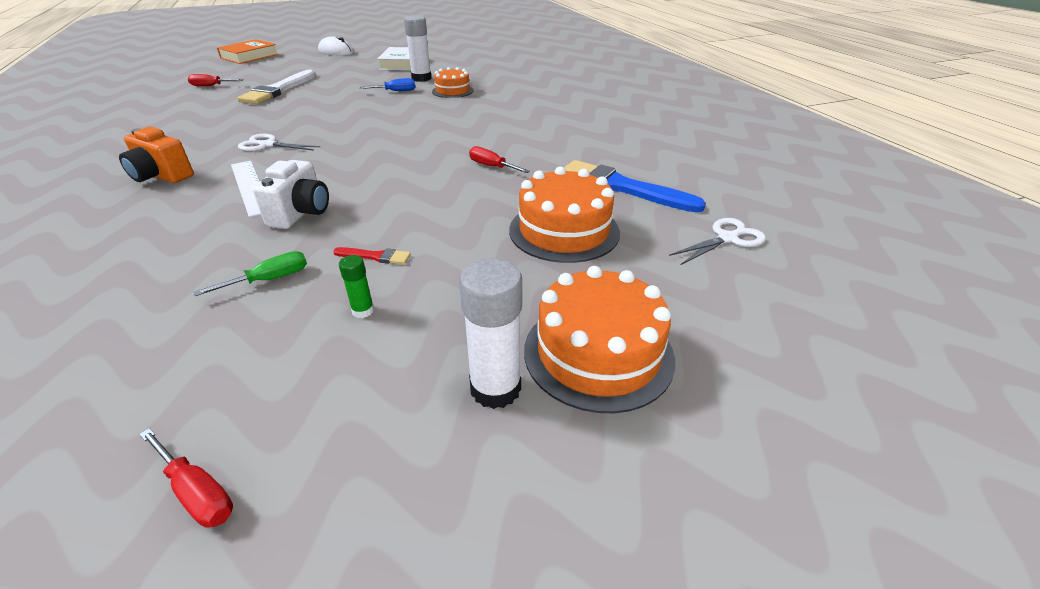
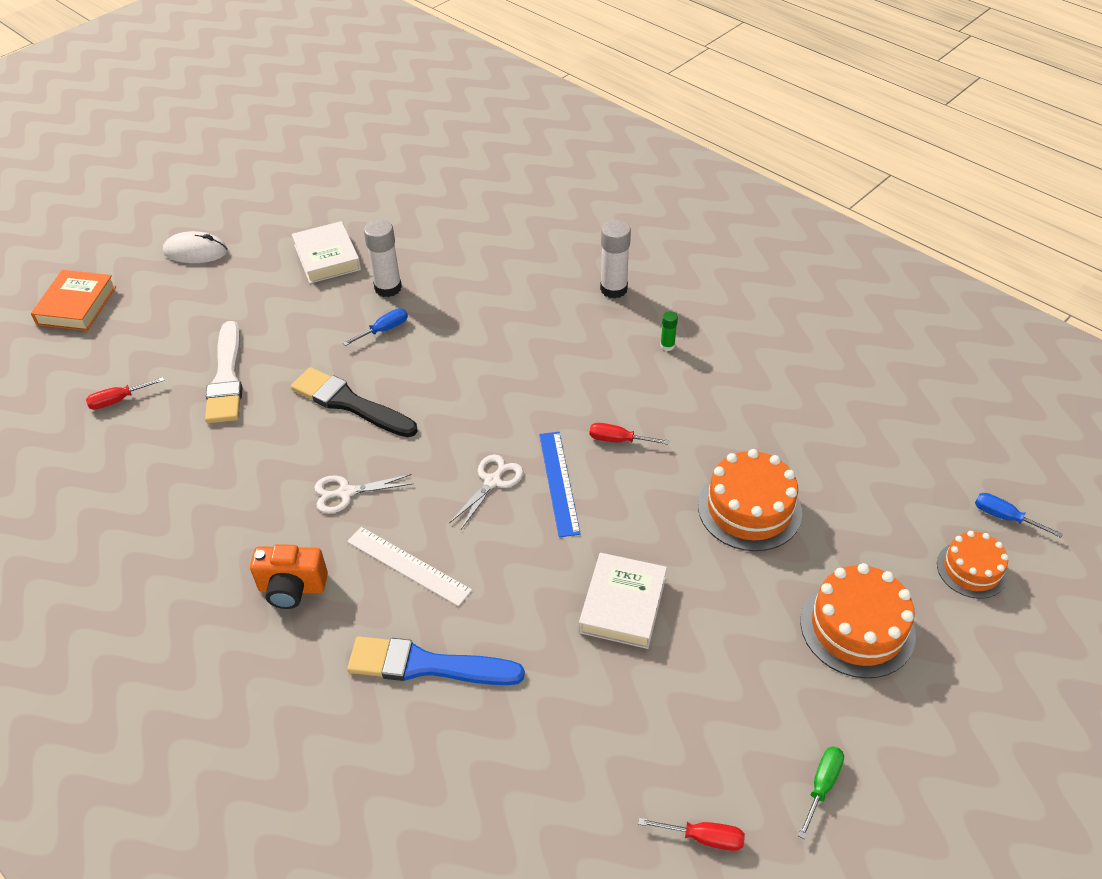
camera: 25 degrees left, 10 degrees up
green screwdriver [193,251,307,296] -> green screwdriver moved to [798,746,844,839]
white camera [253,160,329,229] -> none
red brush [333,247,411,264] -> white book [579,553,667,649]
green glue stick [339,255,374,318] -> green glue stick moved to [660,311,678,351]
orange cake [432,67,474,98] -> orange cake moved to [937,531,1009,599]
white glue stick [459,258,522,409] -> white glue stick moved to [600,220,631,299]
blue brush [564,160,706,213] -> blue brush moved to [347,636,525,685]
white scissors [669,218,766,265] -> white scissors moved to [449,455,523,529]
none -> black brush [291,367,418,437]
none -> blue ruler [539,432,581,537]
none -> blue screwdriver [975,493,1063,538]

